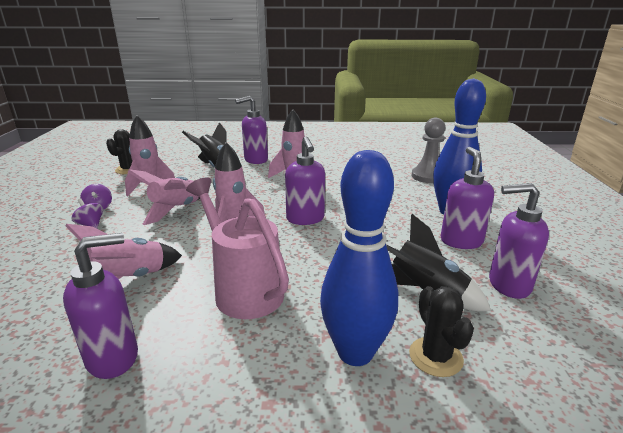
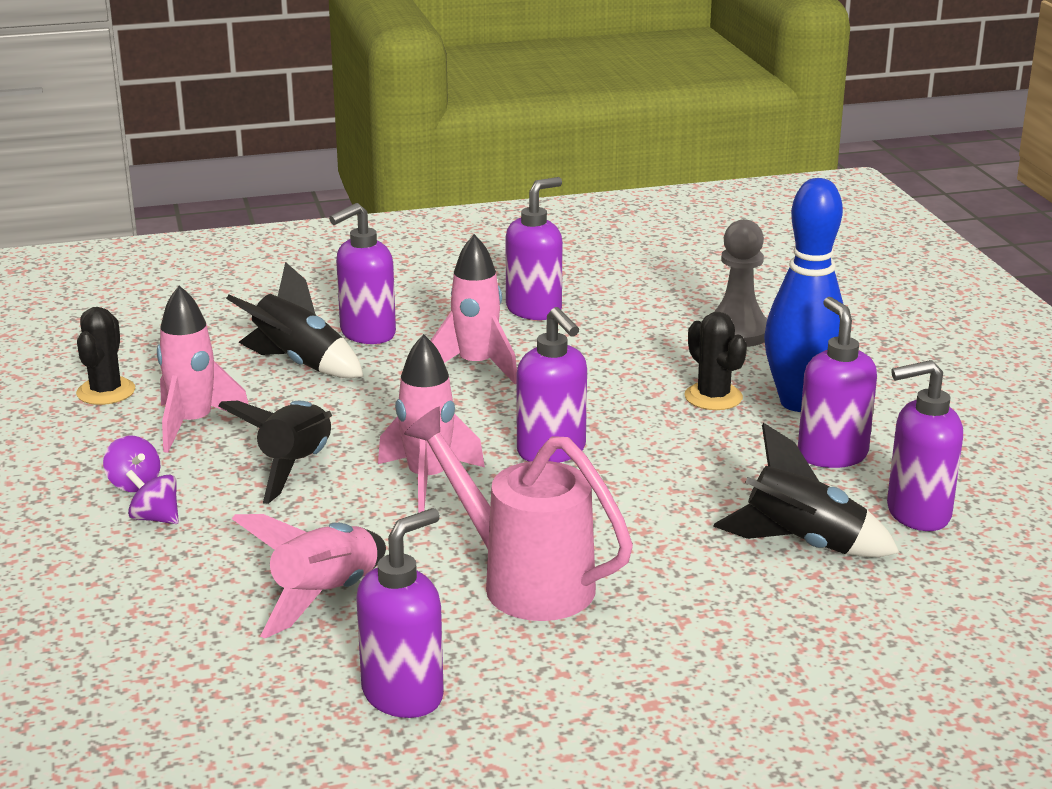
camera: 15 degrees left, 0 degrees up
pink rocket [128,169,200,225] -> black rocket [218,401,332,504]
blue bowling pin [320,150,398,366] -> none
black cactus [409,286,474,377] -> black cactus moved to [685,312,747,410]
none -> purple soap dispenser [505,177,563,320]

